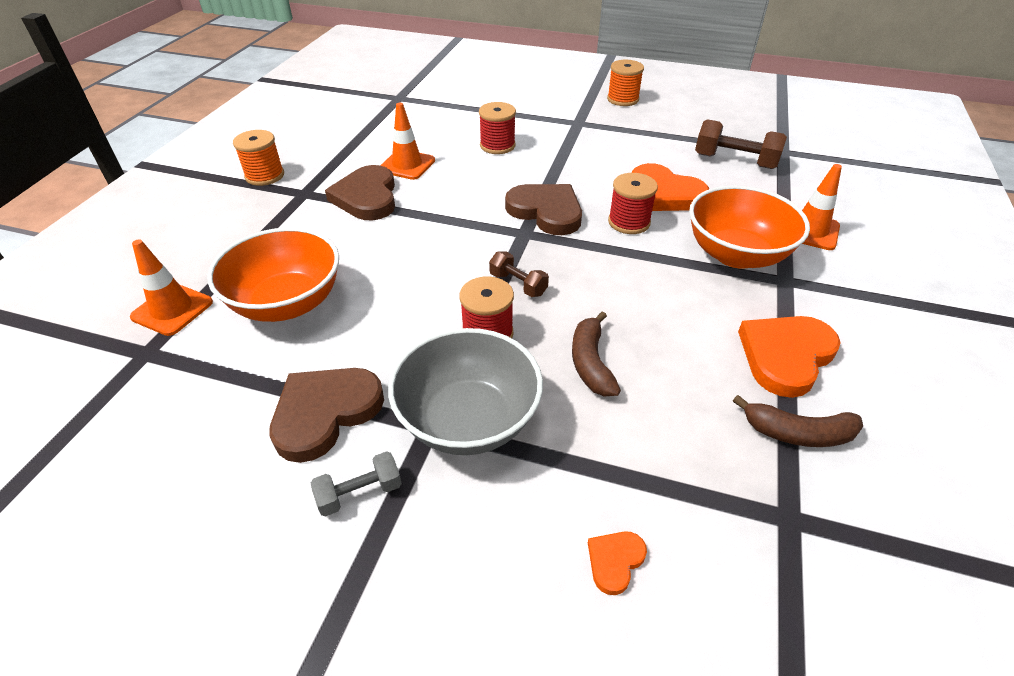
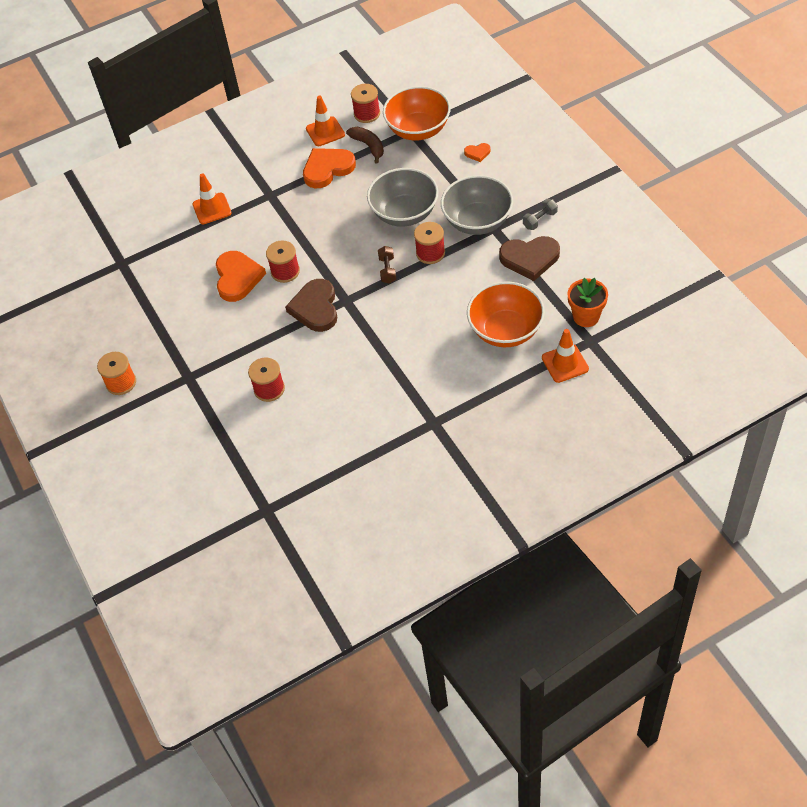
camera: 130 degrees left, 10 degrees up
orange spool [233,130,284,186] -> none
grey dumbbell [311,451,402,517] -> grey dumbbell turned 60 degrees counterclockwise [523,199,558,230]
brown heart [325,165,395,220] -> none
orange traffic cone [380,103,435,180] -> orange traffic cone moved to [306,96,345,146]
brown banana [572,311,621,396] -> grey bowl [367,168,439,227]
orange bowl [689,185,810,269] -> orange bowl moved to [383,86,451,141]
brown dumbbell [695,119,787,169] -> none
orange heart [738,316,841,398] -> orange heart turned 150 degrees clockwise [303,148,356,188]
none -> red spool [351,84,380,123]
none -> orange flower pot [568,278,608,327]

